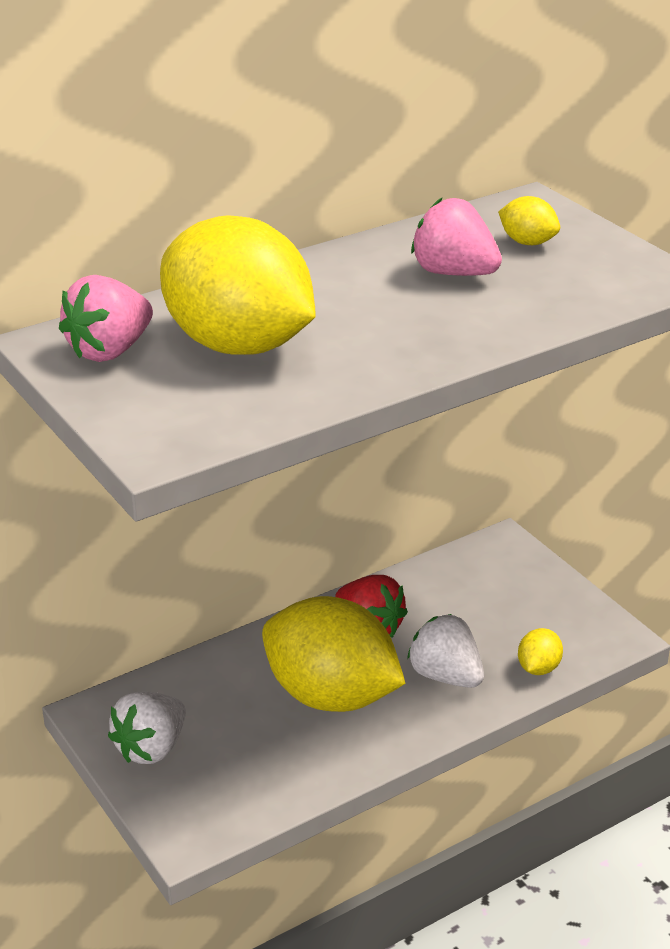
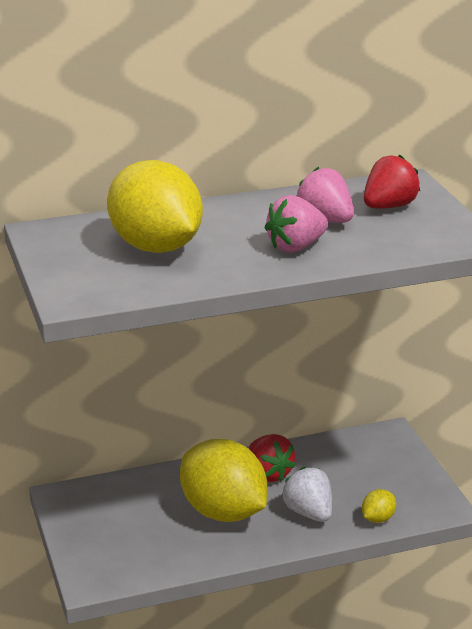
camera: 15 degrees right, 5 degrees down
pink strawberry [59,275,153,362] -> pink strawberry moved to [265,195,328,253]
white strawberry [108,691,186,764] -> none
yellow lemon [498,196,560,245] -> red strawberry [364,155,420,209]

